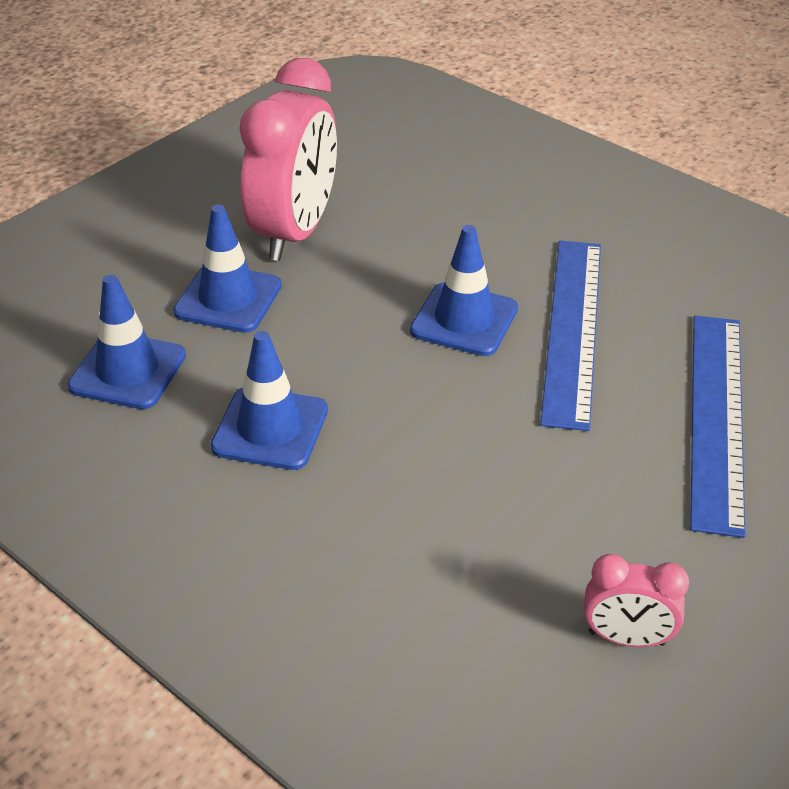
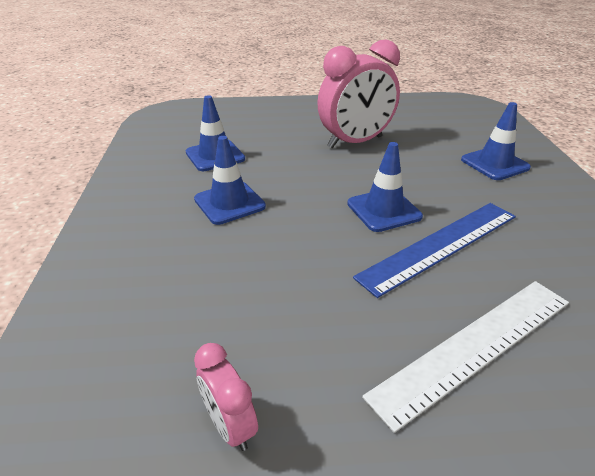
camera: 45 degrees right, 5 degrees down
blue traffic cone [173,205,282,333] -> blue traffic cone moved to [461,102,531,180]
blue ruler [690,315,745,538] -> white ruler [362,281,569,433]

